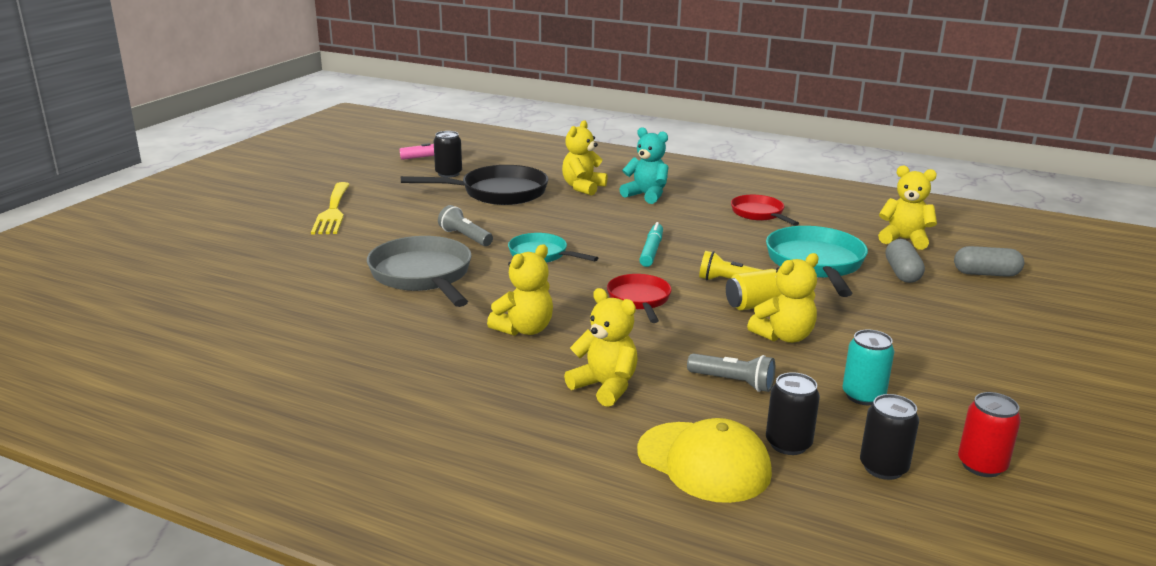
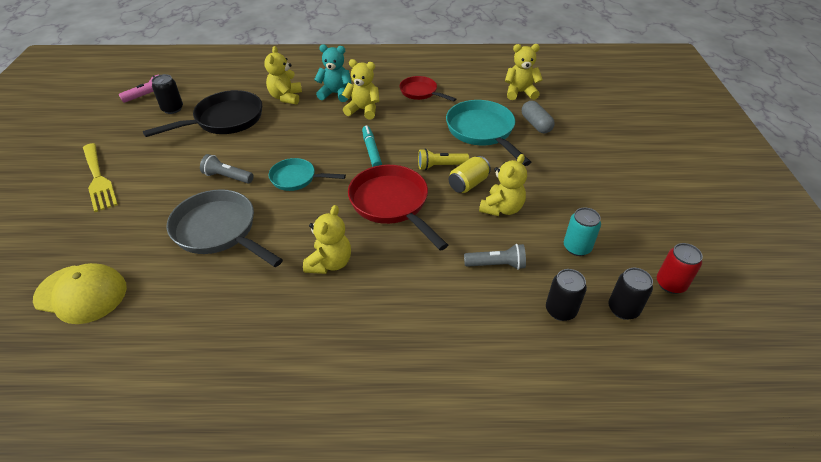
camera: 25 degrees left, 20 degrees up
yellow teddy bear [564,288,638,407] -> yellow teddy bear moved to [342,59,379,120]
red pan [607,274,672,323] -> red pan [348,165,448,250], size x1.67
yellow cap [637,418,772,503] -> yellow cap moved to [33,263,127,324]
grey capsule [954,246,1024,277] -> none

